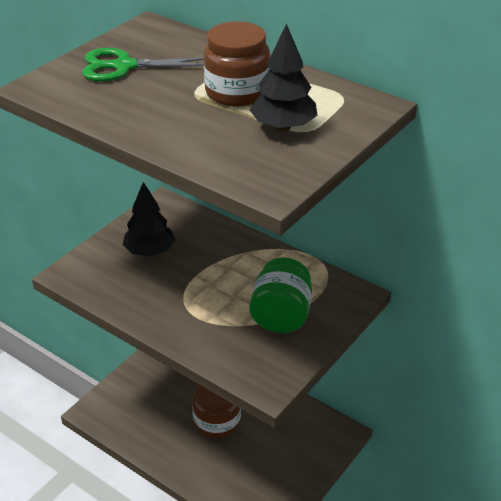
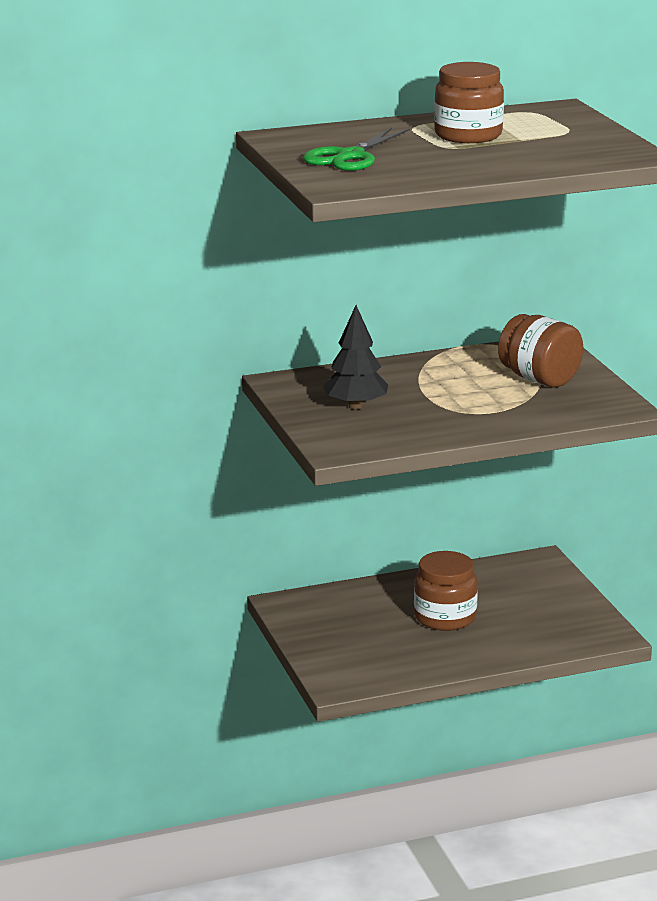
camera: 55 degrees left, 15 degrees down
green jar [249,257,312,333] -> brown jar [498,314,583,387]
black tree [250,23,318,131] -> none

